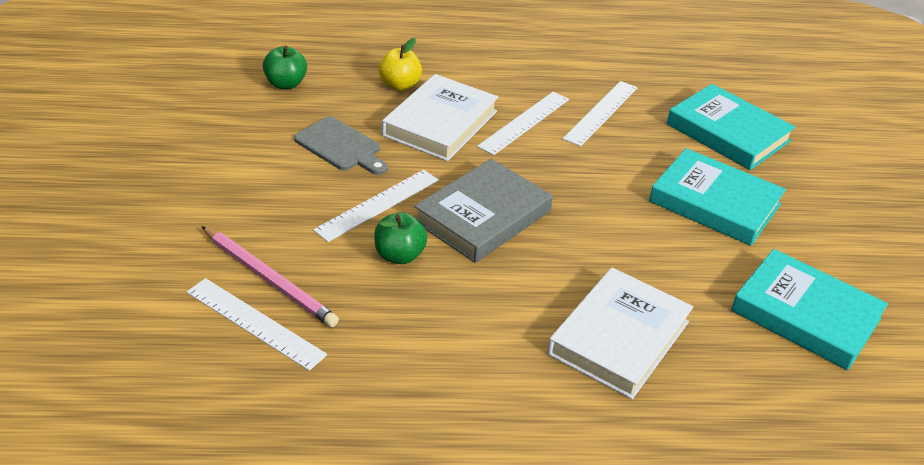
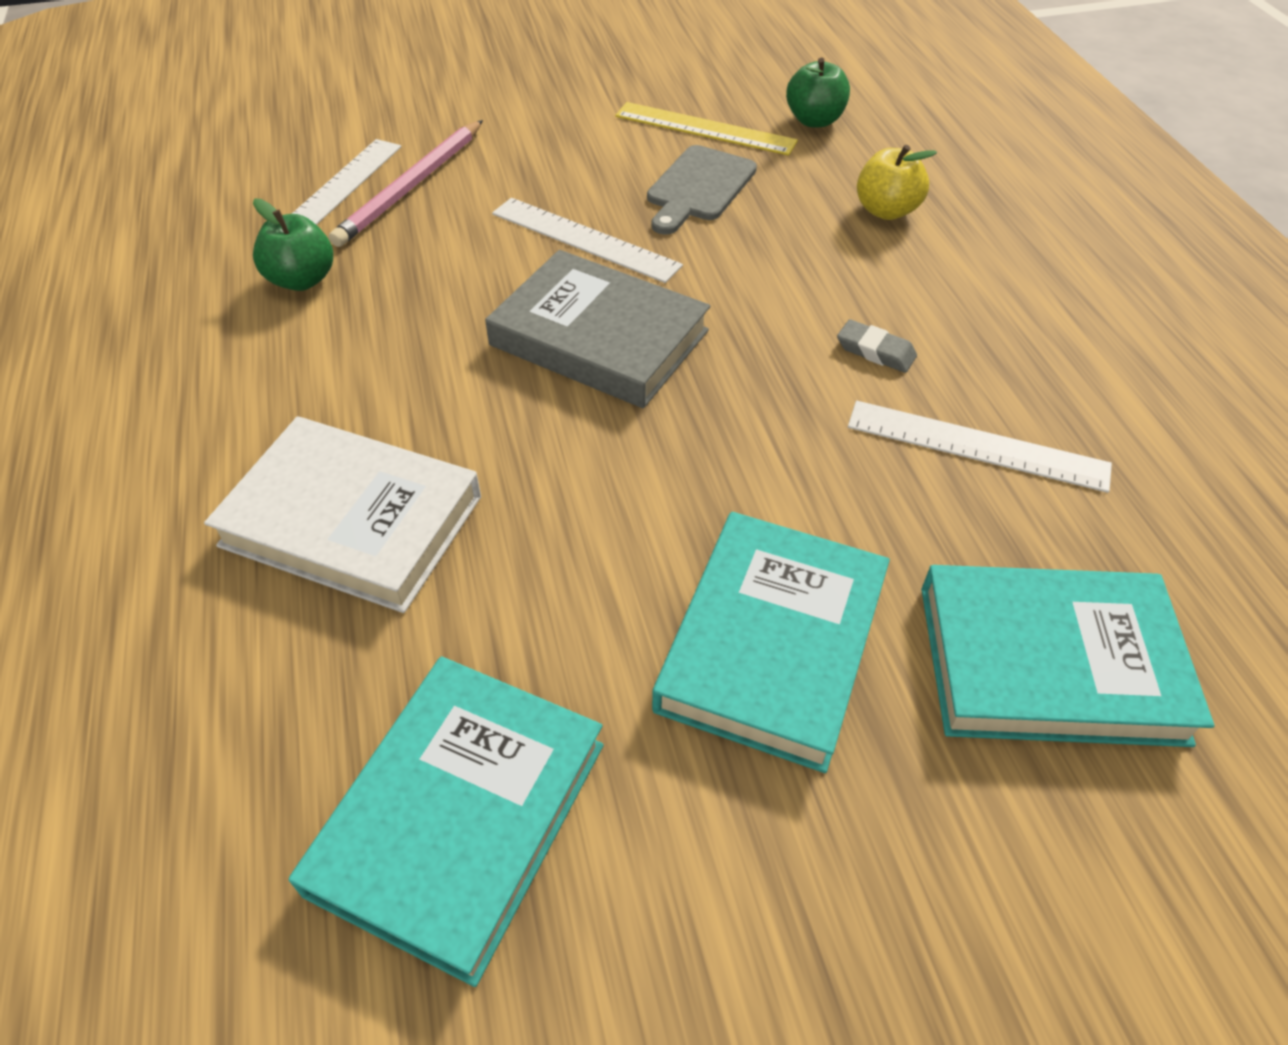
camera: 80 degrees right, 10 degrees up
green apple [374,212,427,264] -> green apple moved to [253,199,333,291]
white book [382,74,498,161] -> none
white ruler [477,92,569,155] -> grey eraser [837,319,917,373]
turquoise book [667,84,795,170] -> turquoise book turned 60 degrees clockwise [921,565,1214,747]
none -> yellow ruler [615,102,798,155]

